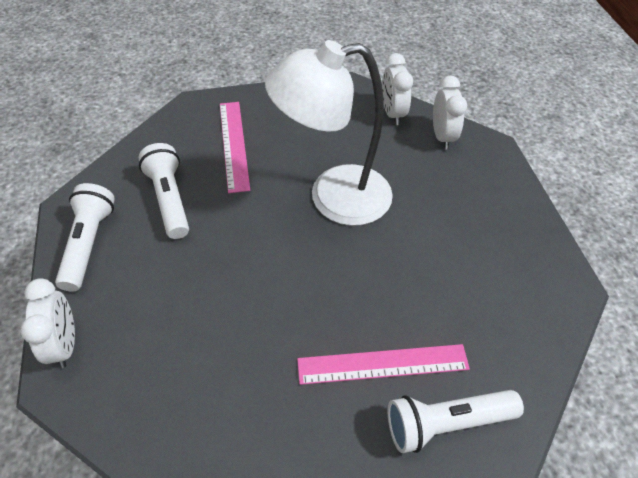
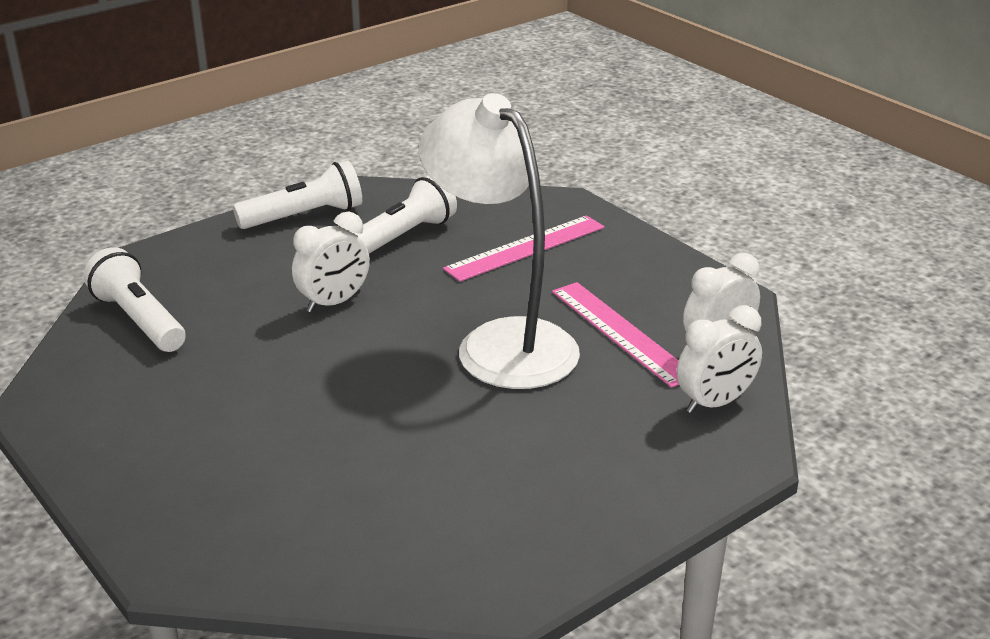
camera: 65 degrees right, 20 degrees down
white clock [21,278,75,368] -> white clock moved to [292,211,370,313]
pink ruler [297,344,470,385] -> pink ruler moved to [552,282,679,388]
white flashlight [388,390,524,453] -> white flashlight moved to [83,247,185,352]

